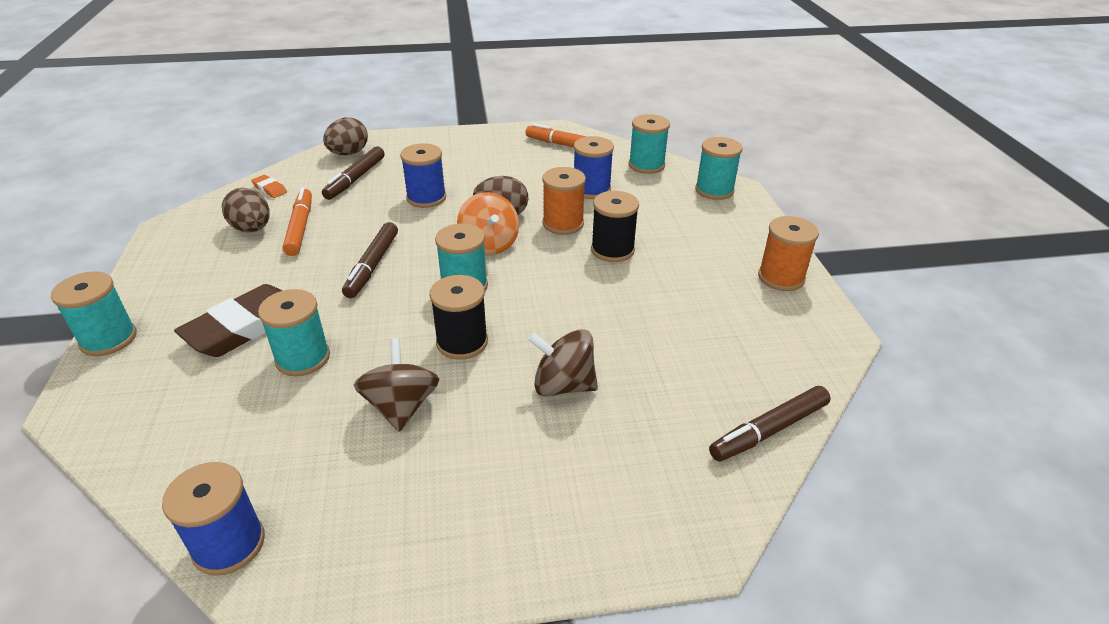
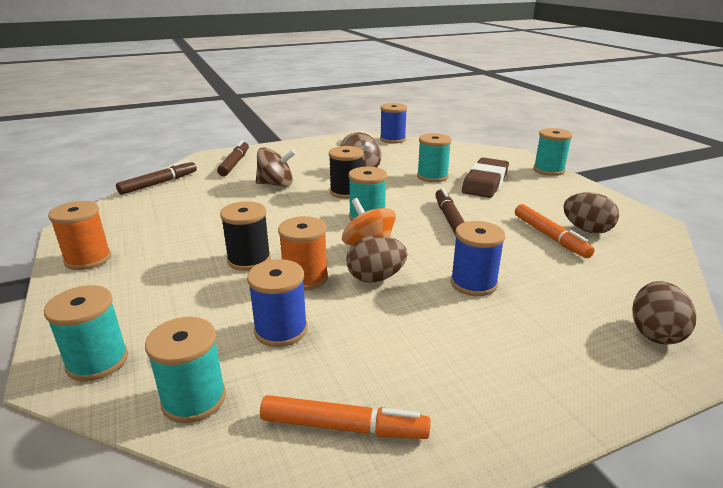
camera: 165 degrees right, 10 degrees down
orange eraser [251,175,287,198] -> none
brown marker [322,146,385,200] -> brown marker moved to [217,140,249,176]

